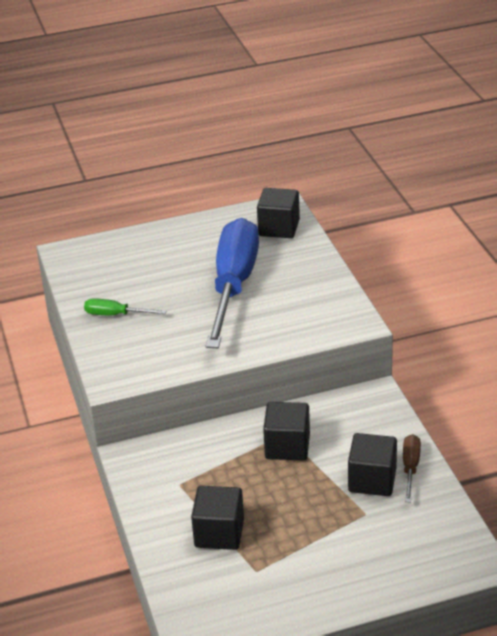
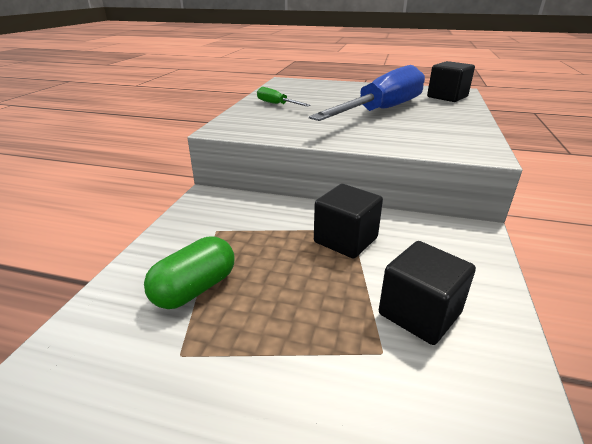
camera: 30 degrees right, 5 degrees down
black cube [191,486,244,550] -> green capsule [144,237,235,309]
brown screwdriver [403,434,421,503] -> none

